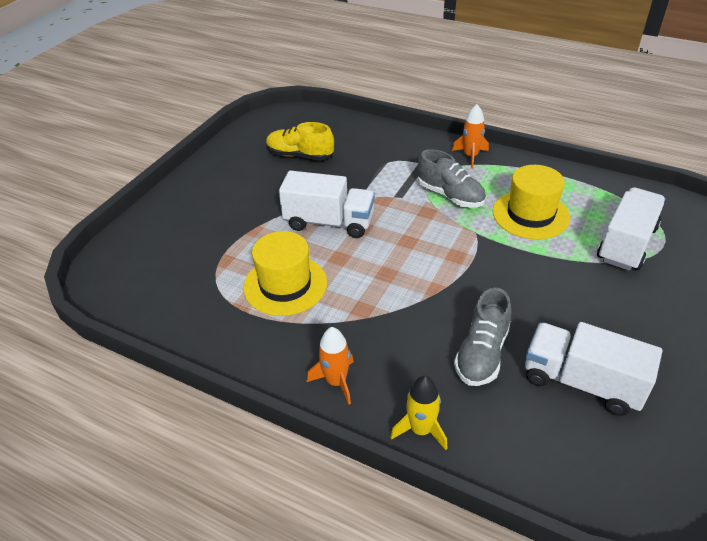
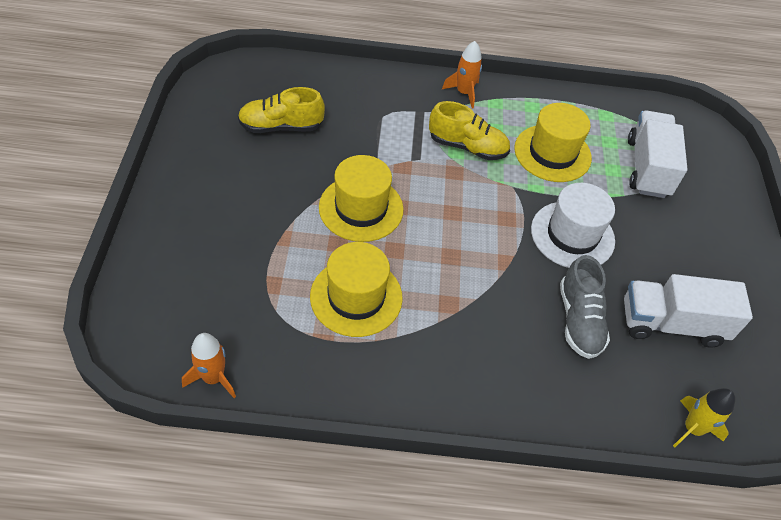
camera: 30 degrees left, 10 degrees up
white truck [279,171,375,238] -> yellow hat [319,155,404,242]
orange rocket [307,327,354,404] -> orange rocket moved to [182,333,236,398]
yellow rocket [390,375,448,450] -> yellow rocket moved to [673,388,735,448]
grey shoe [418,149,486,208] -> yellow shoe [429,101,510,160]
none -> white hat [531,183,615,268]

